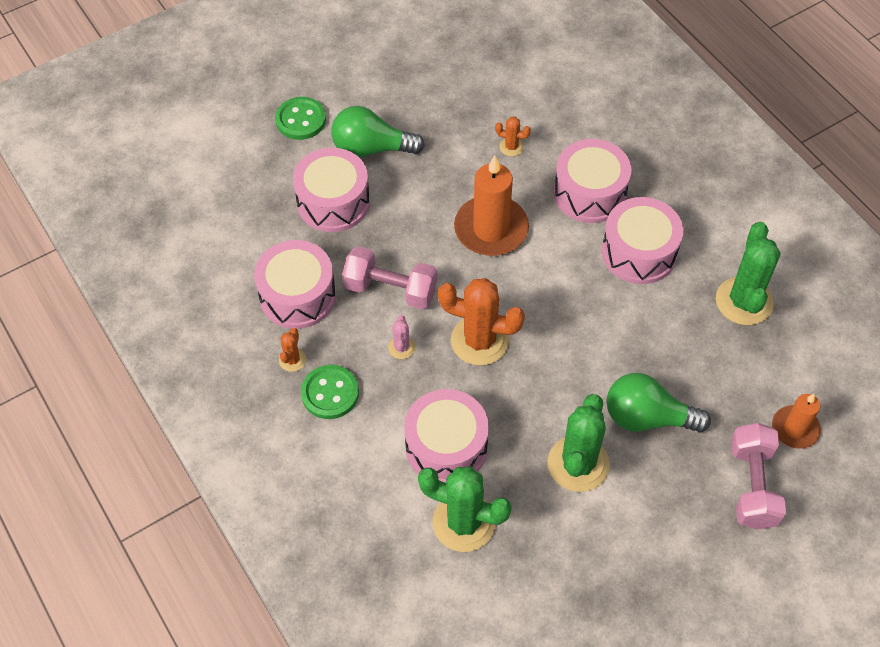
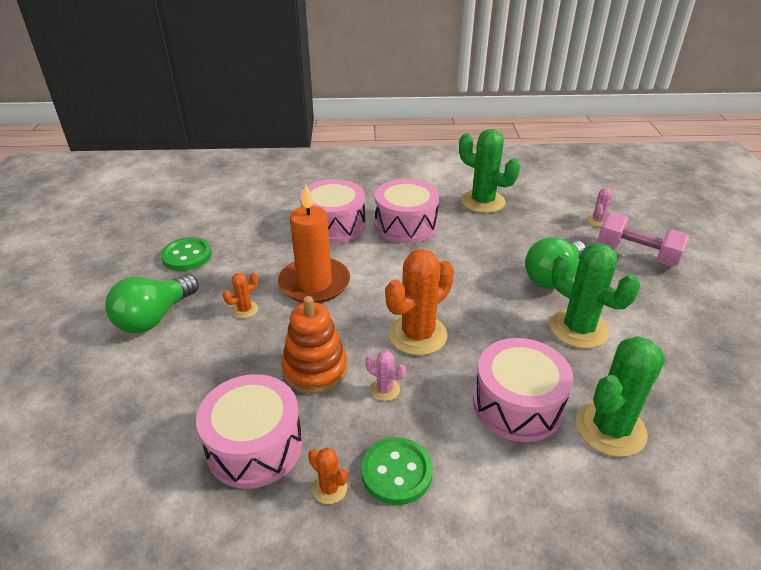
camera: 60 degrees left, 20 degrees down
green button [275,97,326,140] -> green button moved to [161,237,212,271]
pink drum [293,148,370,232] -> none
pink dumbbell [342,246,437,310] -> orange stacking toy [282,296,347,394]
orange cactus [495,117,531,156] -> orange cactus moved to [223,273,258,318]
orange candle [772,394,821,449] -> pink cactus [587,187,612,227]

